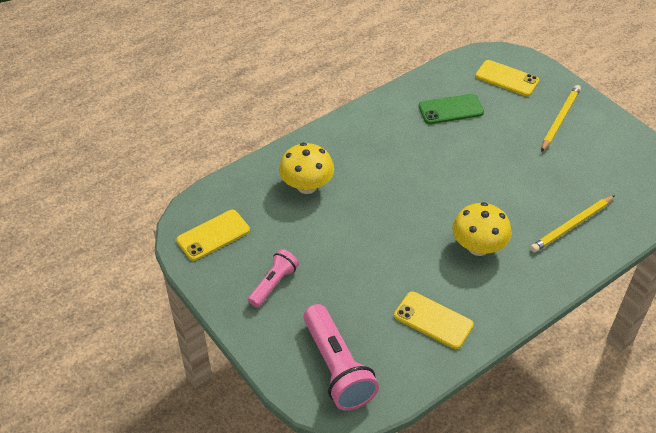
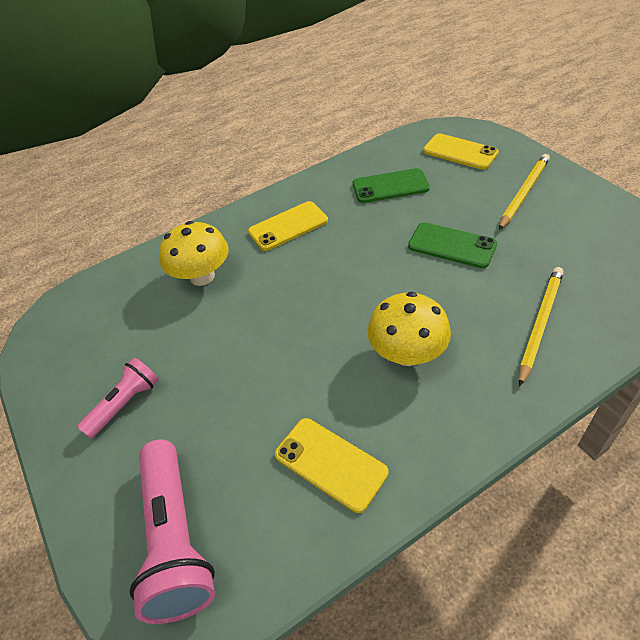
camera: 10 degrees right, 0 degrees up
yellow phone [176,210,250,261] -> yellow phone moved to [248,201,328,251]
yellow pencil [530,195,615,252] -> yellow pencil turned 150 degrees clockwise [519,267,564,387]
none -> green phone [408,222,497,268]

